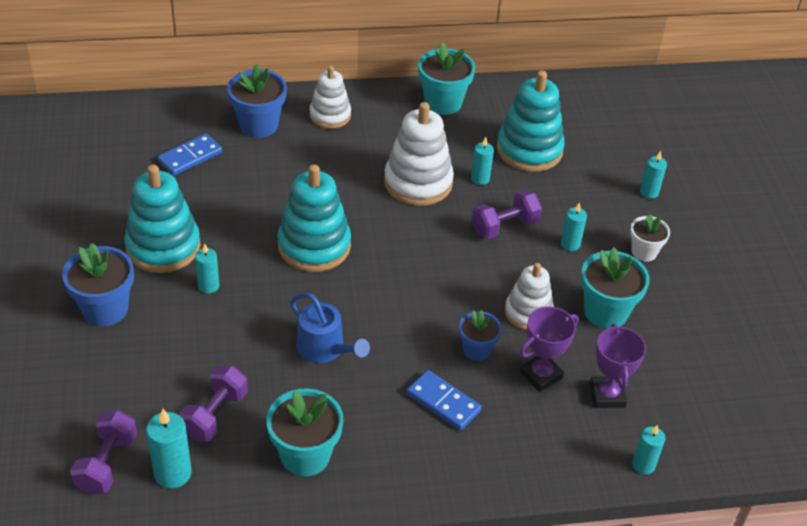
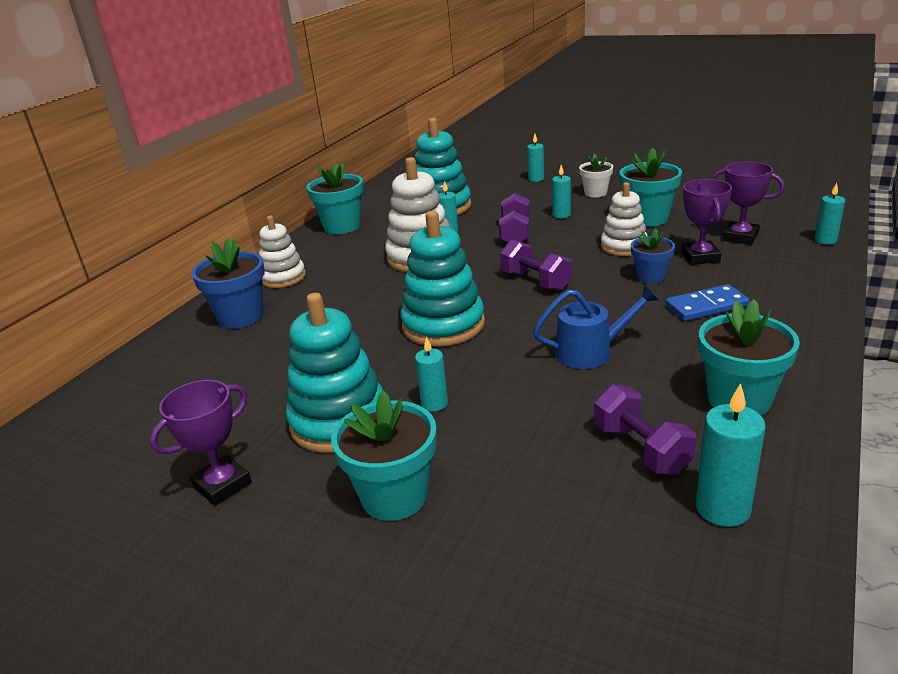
camera: 50 degrees left, 15 degrees down
blue flower pot [62,243,134,326] -> turquoise flower pot [331,391,437,521]
purple dumbbell [70,410,137,494] -> purple dumbbell moved to [500,239,572,291]
blue domino [158,133,222,176] -> none
none -> purple trophy [150,380,252,506]

